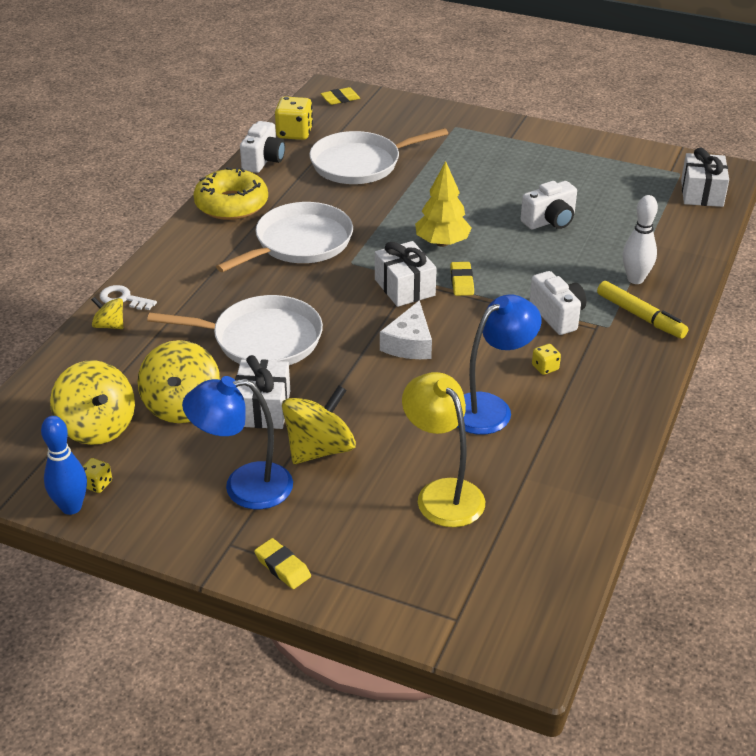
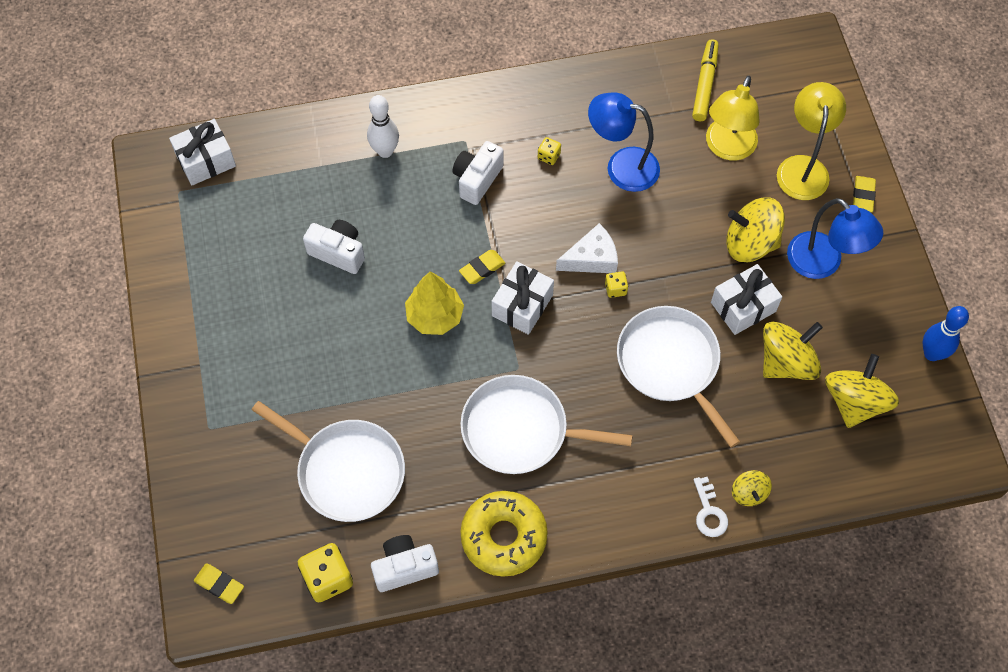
camera: 125 degrees left, 25 degrees up
yellow dice [83,458,112,493] -> yellow dice moved to [605,272,628,298]
yellow marker [597,281,689,339] -> yellow marker moved to [692,39,719,121]
none -> yellow lamp [777,82,846,200]

